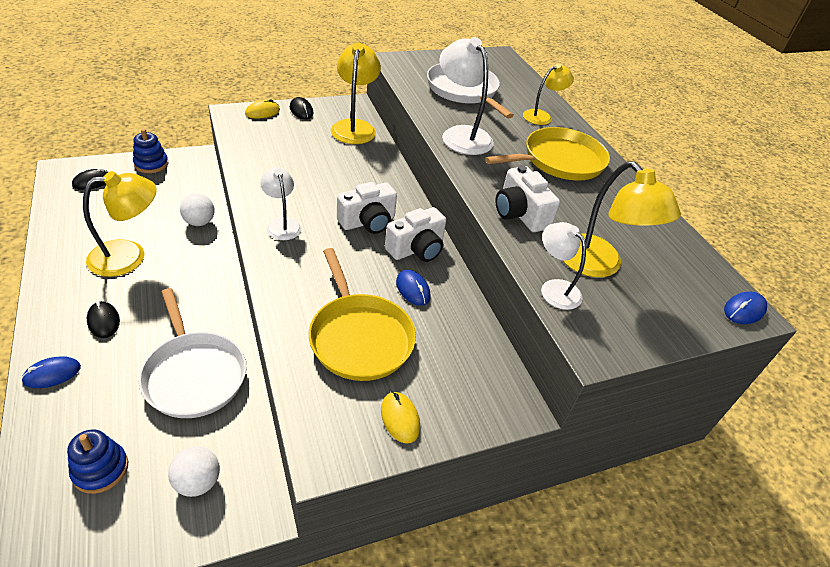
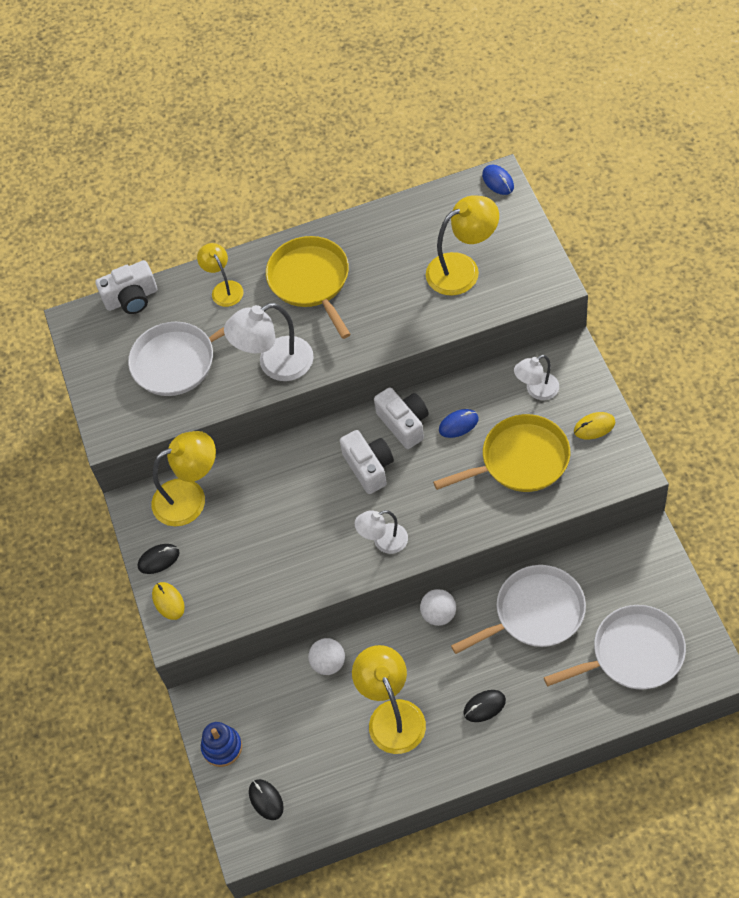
camera: 75 degrees left, 15 degrees up
blue mouse [21,356,81,388] -> none
blue stacking toy [67,430,128,494] -> white pan [544,605,686,690]
white ball [168,446,220,497] -> white ball moved to [420,589,456,626]
yellow lamp [331,42,381,144] -> yellow lamp turned 150 degrees clockwise [152,431,216,526]
white camera [496,165,560,232] -> white camera moved to [95,260,157,314]
white lamp [541,222,586,310] -> white lamp moved to [514,355,559,400]

